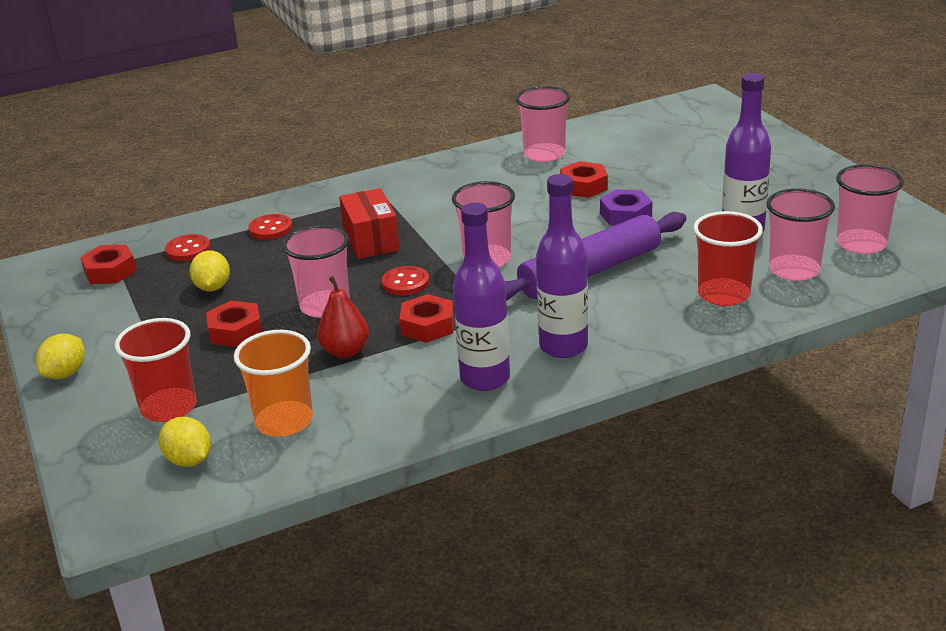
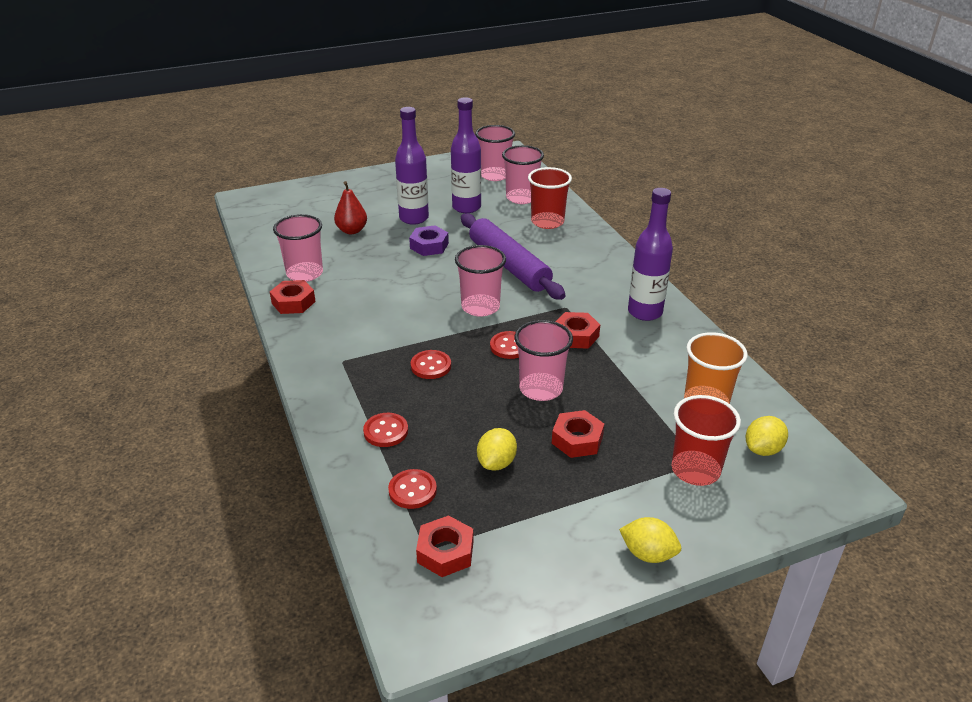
camera: 90 degrees left, 5 degrees up
yellow lemon [190,250,230,291] -> yellow lemon turned 60 degrees counterclockwise [477,428,517,470]
red pear [317,276,369,358] -> red pear moved to [334,181,367,234]
red box [339,188,400,259] -> red button [411,350,451,379]
purple bottle [536,174,588,358] -> purple bottle moved to [395,107,429,225]
red nut [560,161,608,198] -> red nut moved to [270,280,316,314]

